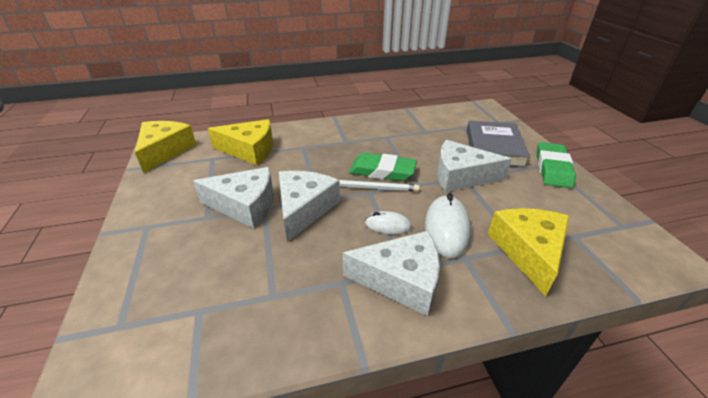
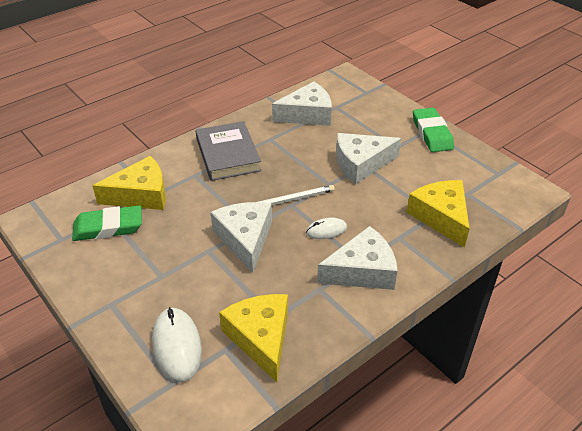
camera: 25 degrees left, 5 degrees up
yellow cheese [135,121,197,173] -> yellow cheese moved to [219,294,288,382]
white cheese [193,167,274,228] -> white cheese moved to [272,81,332,126]
green eraser [349,152,417,181] -> green eraser moved to [72,205,142,241]
white mouse [425,193,471,258] -> white mouse moved to [152,307,202,382]
grey book [467,121,530,168] -> grey book moved to [196,121,262,181]

